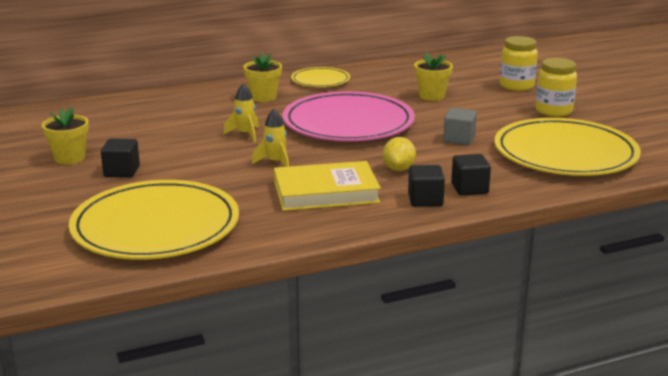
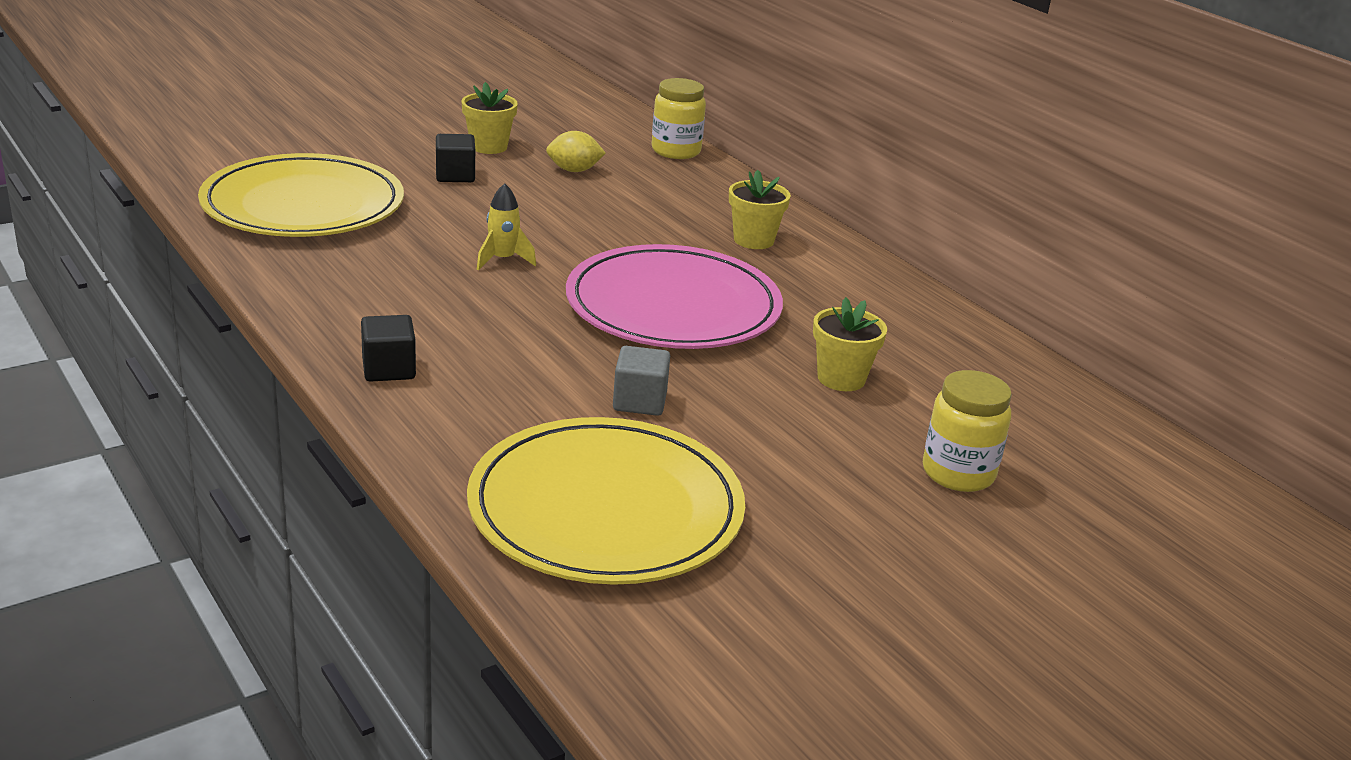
camera: 75 degrees right, 5 degrees up
yellow rocket [223,83,259,142] -> none
yellow book [274,161,381,211] -> none
yellow plate [291,67,350,87] -> none
yellow lemon [383,137,416,171] -> yellow lemon moved to [546,131,606,172]
black cube [451,154,491,195] -> none
yellow jar [535,58,577,117] -> yellow jar moved to [652,78,706,159]

